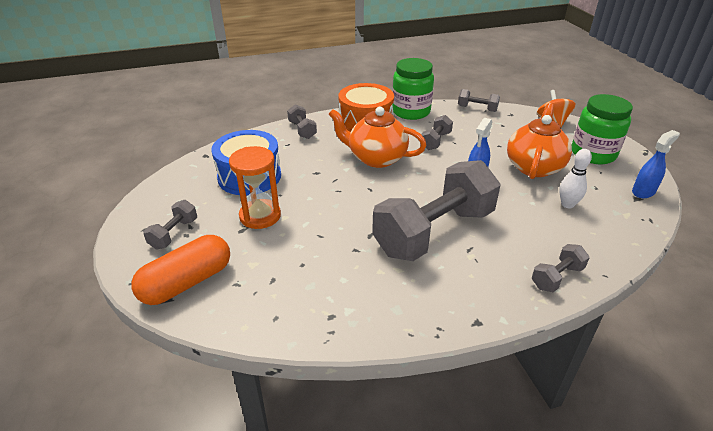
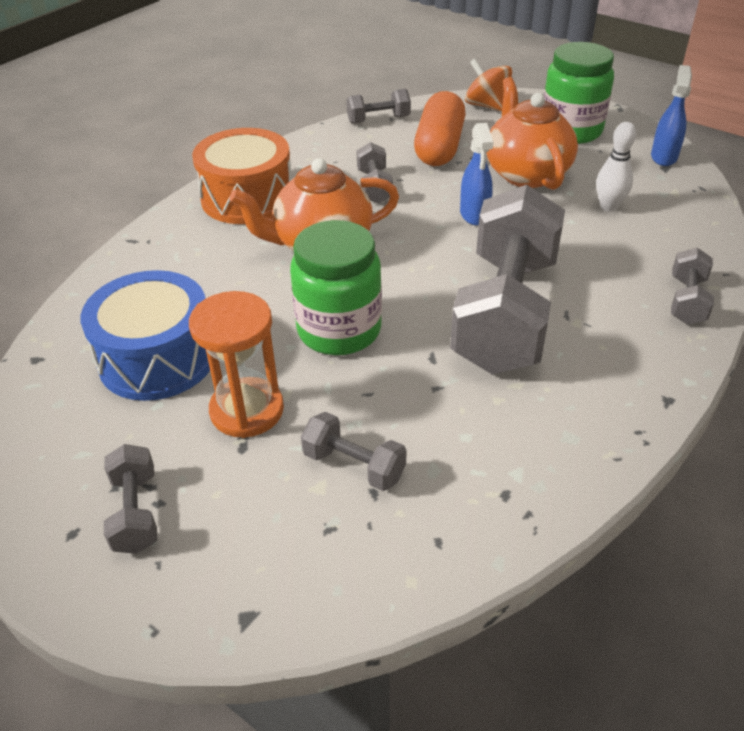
camera: 35 degrees left, 5 degrees up
orange capsule [131,235,230,305] -> orange capsule moved to [414,91,466,166]
grey dumbbell [287,104,317,139] -> grey dumbbell moved to [301,412,406,491]
green jar [392,58,434,120] -> green jar moved to [290,220,382,355]

